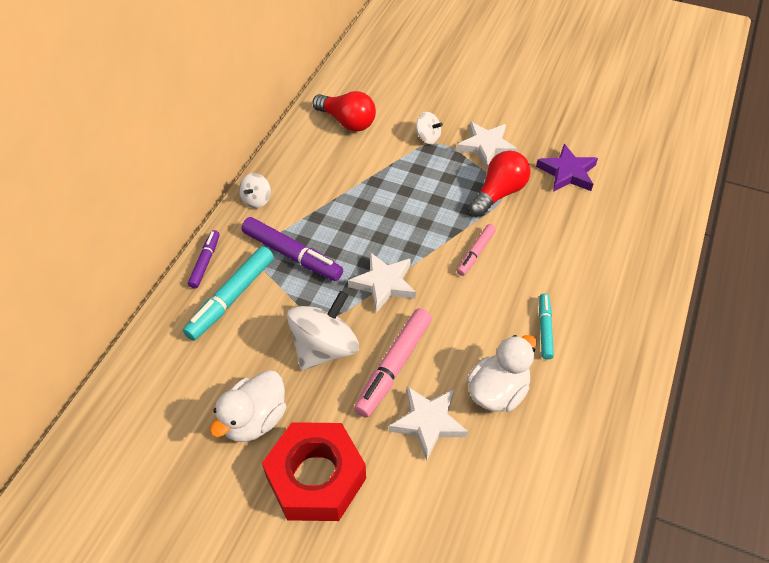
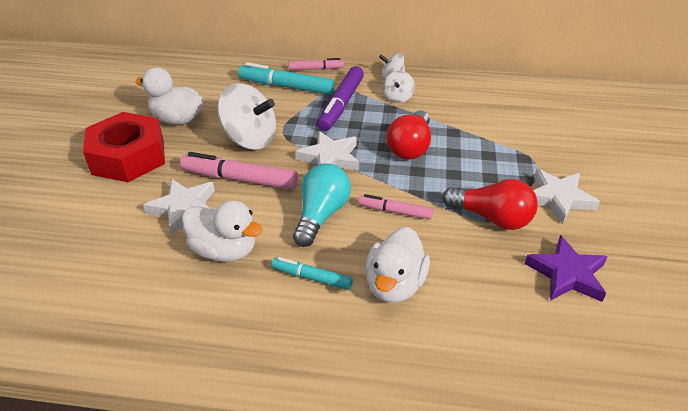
camera: 75 degrees right, 10 degrees down
purple marker [188,230,220,289] -> pink marker [289,58,345,70]
red light bulb [312,91,376,132] -> red light bulb moved to [386,110,431,160]
white spinning top [416,112,443,144] -> white spinning top moved to [383,71,415,103]
turquoise marker [539,293,554,360] -> turquoise marker turned 150 degrees counterclockwise [272,257,353,290]
none -> turquoise light bulb [293,164,351,247]
none -> white duck [365,227,430,303]

